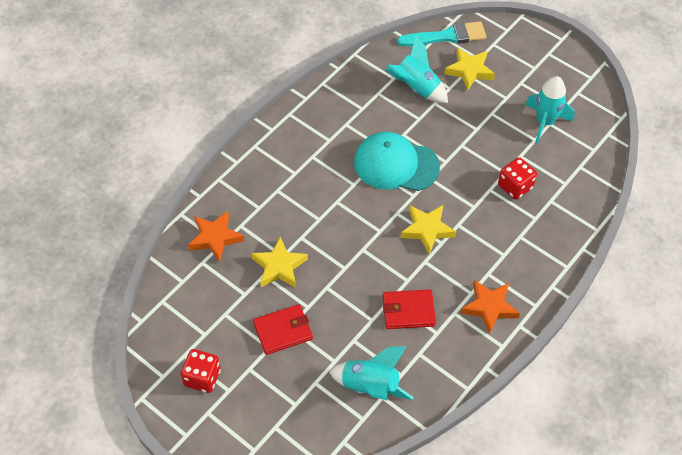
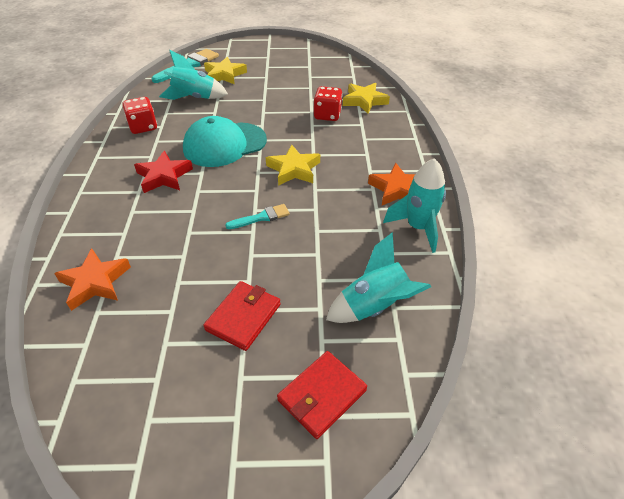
camera: 40 degrees left, 10 degrees down
red dice [181,349,221,393] -> red dice moved to [122,97,157,134]
yellow star [251,237,308,288] -> yellow star moved to [343,83,390,114]
red wallet [383,289,436,329] -> red wallet moved to [277,351,367,439]
turquoise rocket [525,76,575,144] -> turquoise rocket moved to [383,158,446,253]
none -> red star [134,151,193,193]
none -> turquoise brush [225,204,290,229]

